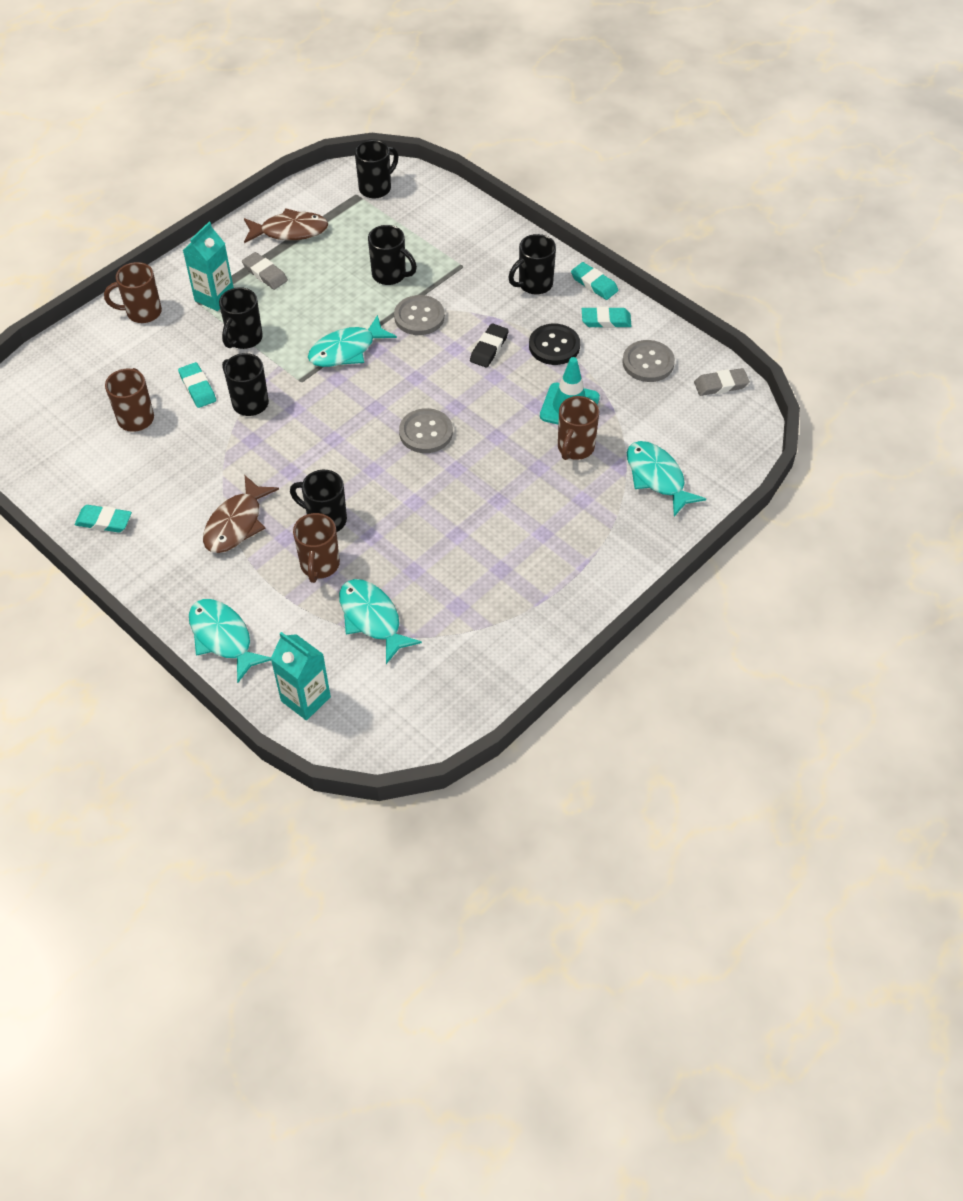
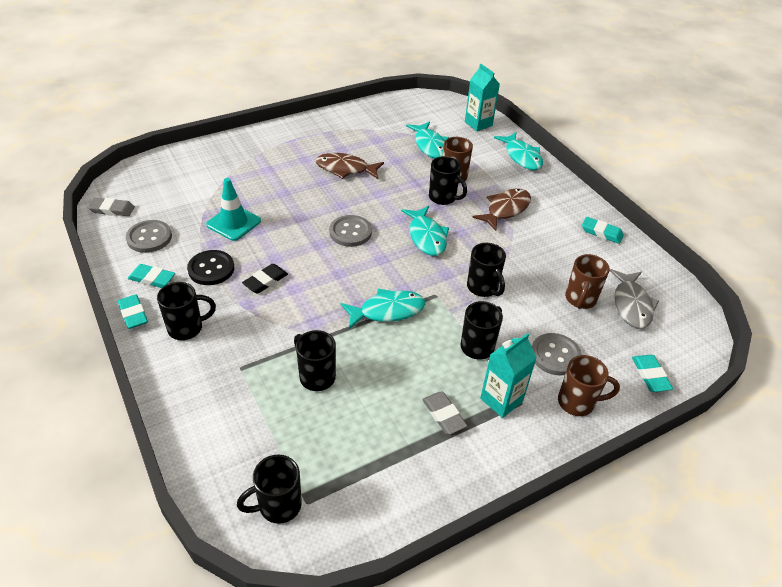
camera: 165 degrees left, 10 degrees down
turquoise eraser [178,362,216,408] -> turquoise eraser moved to [632,355,673,392]
brown fish [244,208,329,243] -> brown fish moved to [315,153,384,179]
grey button [394,295,445,335] -> grey button moved to [532,333,582,375]
brown mug [558,396,599,460] -> none
turquoise fish [627,441,706,517] -> turquoise fish moved to [401,206,449,256]
none -> grey fish [610,269,659,329]

